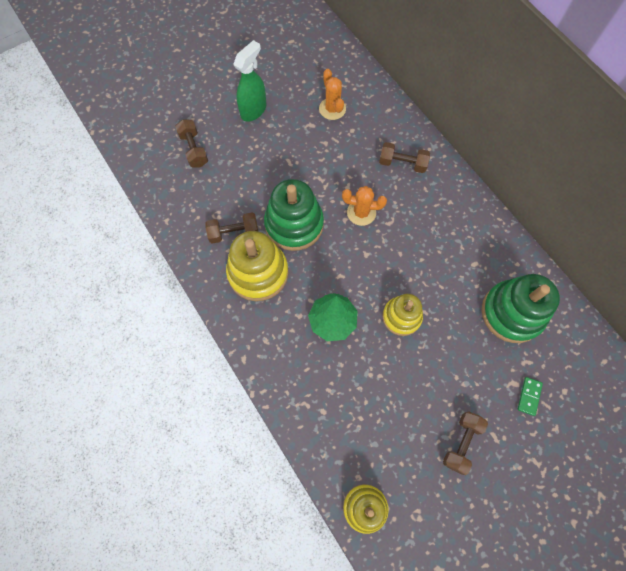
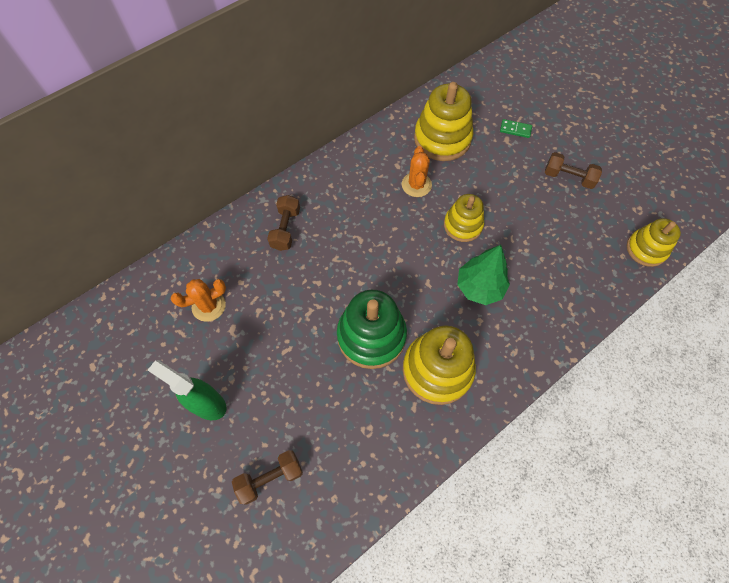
camera: 95 degrees left, 5 degrees down
brown dumbbell [205,212,258,244] -> none
orange cactus [342,186,387,226] -> orange cactus moved to [402,146,432,197]
green stacking toy [482,274,560,343] -> yellow stacking toy [414,82,473,161]

